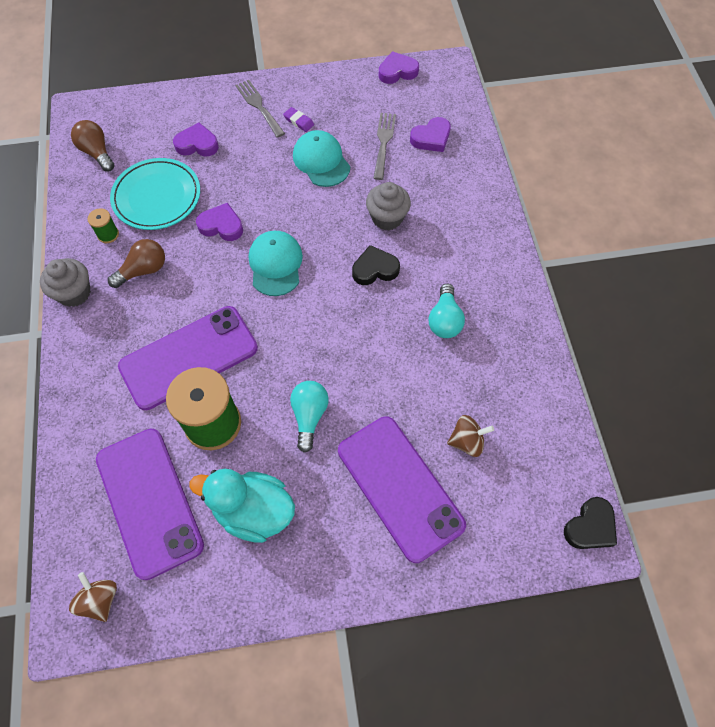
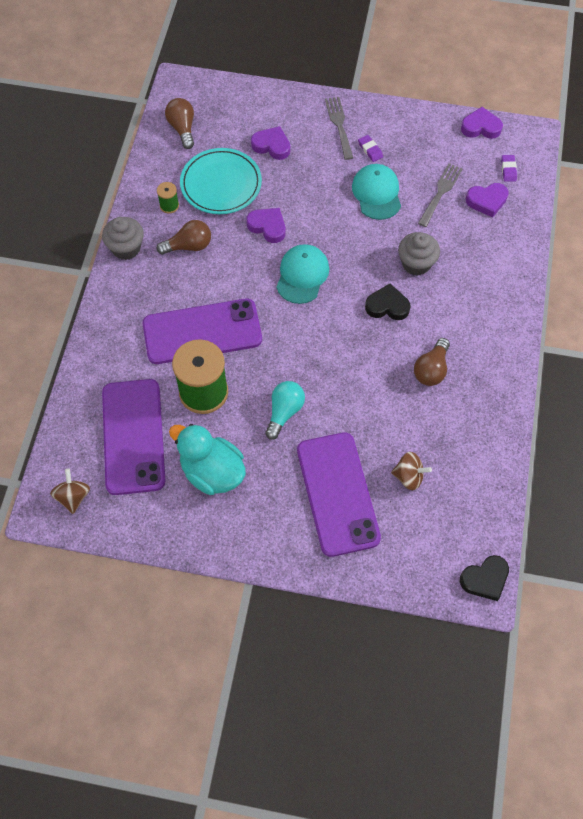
camera: 20 degrees right, 0 degrees up
turquoise light bulb [429,284,465,338] -> brown light bulb [414,338,450,386]
none -> purple eraser [501,155,517,182]

